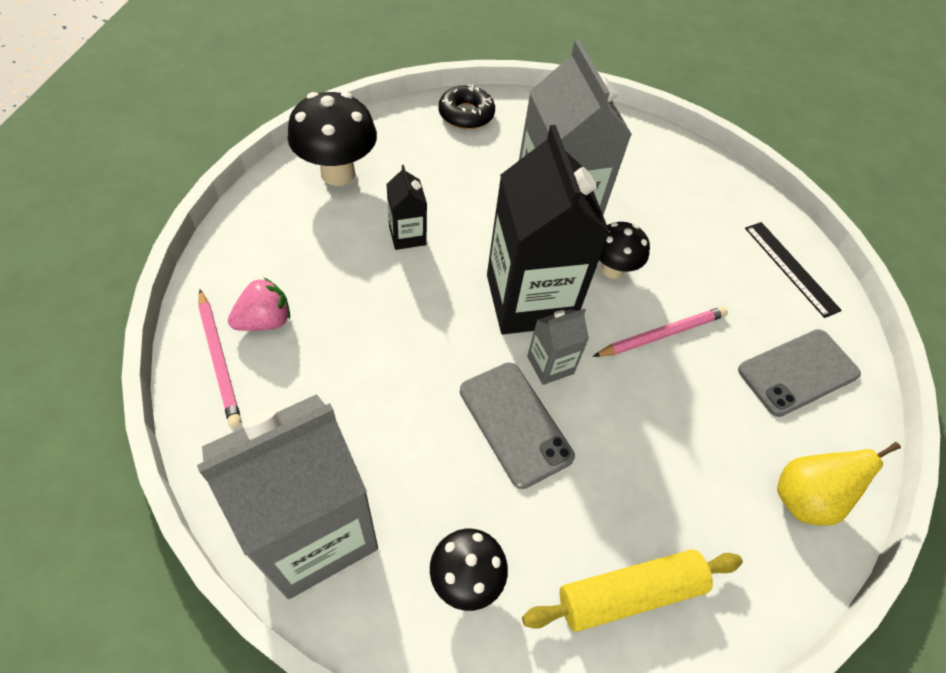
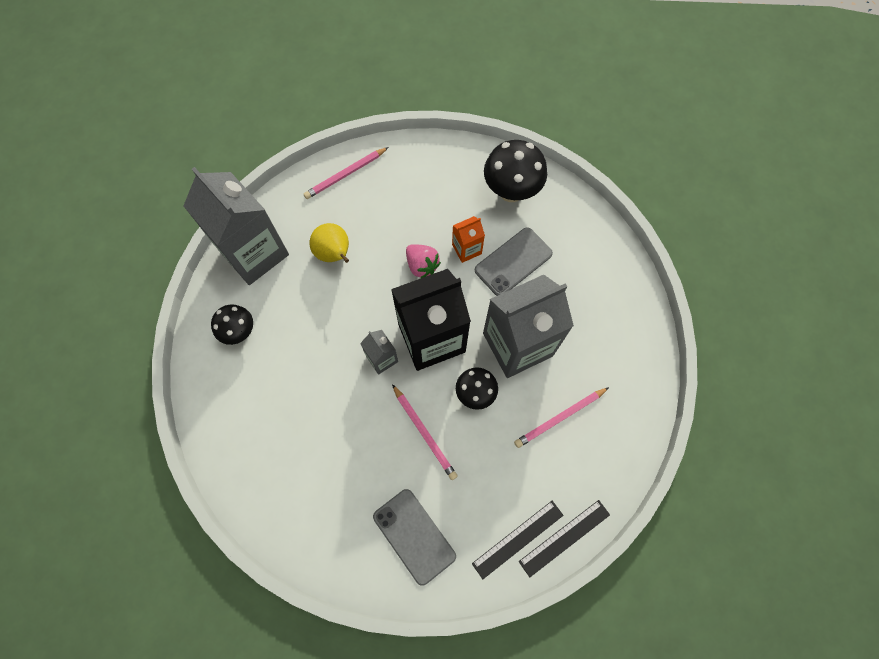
camera: 85 degrees right, 15 degrees up
pink strawberry [228,277,290,331] -> pink strawberry moved to [406,244,441,279]
black carton [386,165,427,250] -> orange carton [452,216,485,263]
black donut [439,84,495,129] -> none
grey phone [460,362,575,489] -> grey phone moved to [475,227,553,296]
yellow rolling pin [522,549,743,632] -> none
yellow pear [777,442,901,526] -> yellow pear moved to [310,223,349,263]
none -> pink pencil [514,387,609,448]
none -> black ruler [519,500,610,577]

